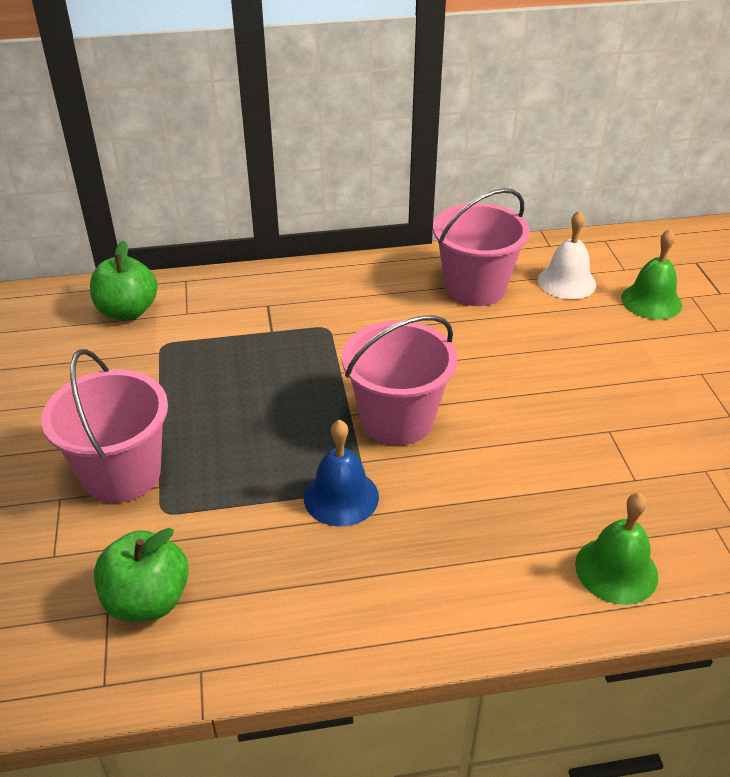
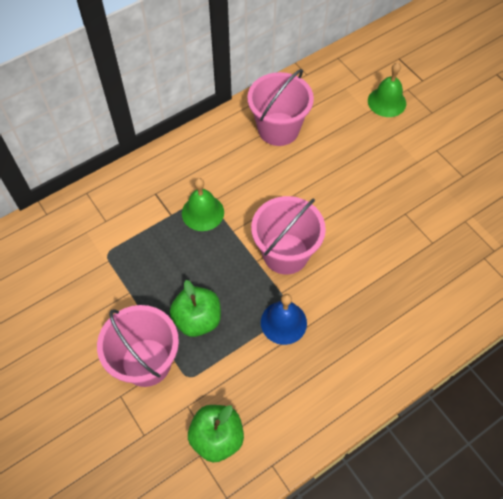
camera: 25 degrees left, 20 degrees up
green apple [90,240,157,320] -> green apple moved to [170,280,221,337]
white bell [538,210,596,299] -> none
green bell [575,493,658,605] -> green bell moved to [182,178,224,231]

